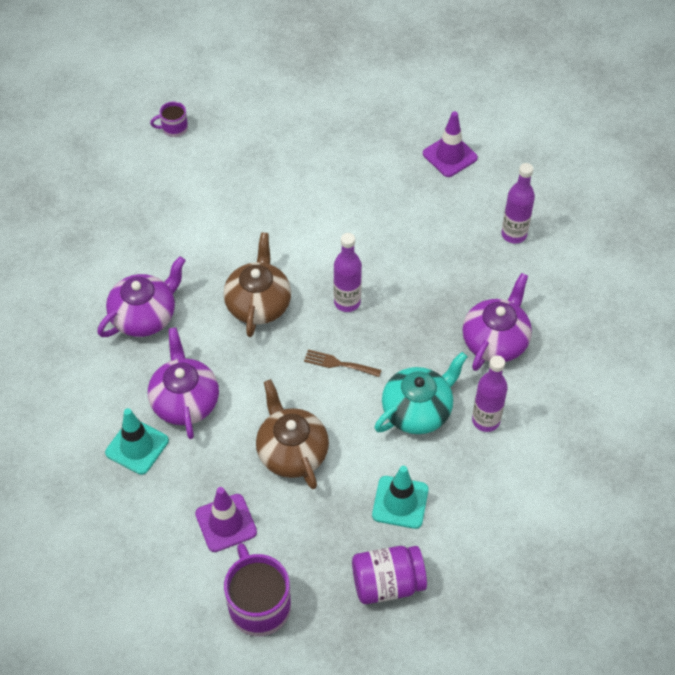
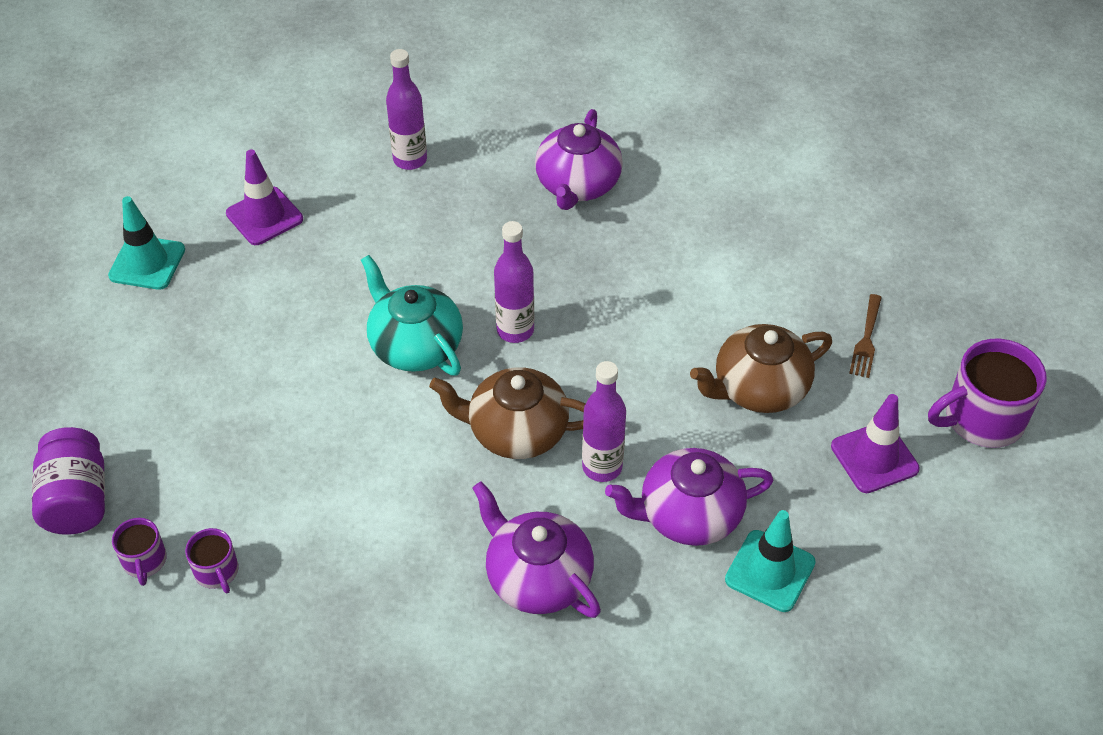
camera: 90 degrees left, 5 degrees down
brown fork [304,349,381,377] -> brown fork moved to [849,294,882,378]
purple jar [352,546,427,604] -> purple jar moved to [32,427,105,535]
turquoise traffic cone [372,466,429,529] -> turquoise traffic cone moved to [108,196,185,290]
turquoise teapot [374,352,468,434] -> turquoise teapot moved to [361,255,463,376]
purple teapot [463,273,532,371] -> purple teapot turned 105 degrees counterclockwise [535,109,623,210]
purple bottle [472,355,508,432] -> purple bottle moved to [582,361,626,482]
none -> purple mug [185,528,239,593]

